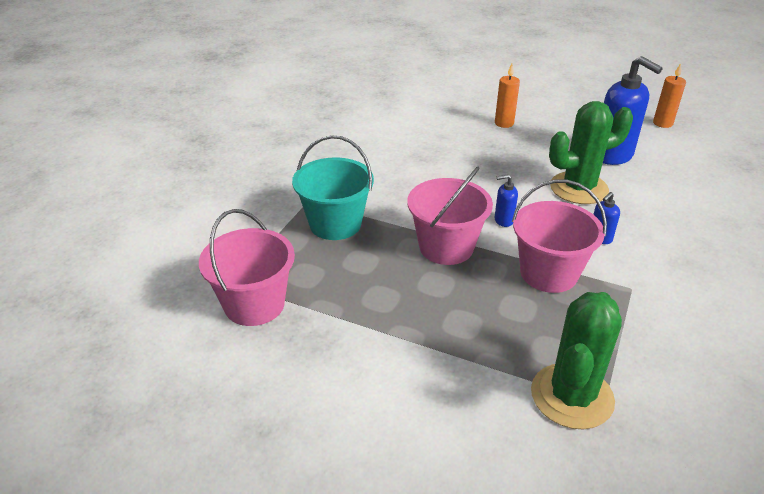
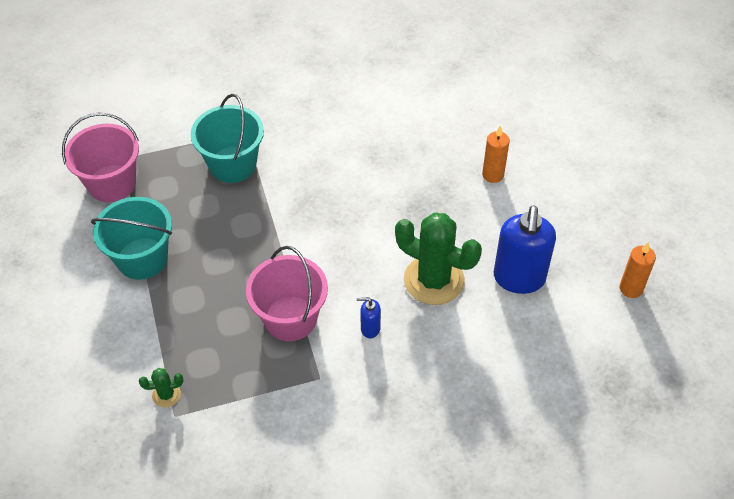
camera: 50 degrees right, 15 degrees up
pink bucket [407,167,493,265] -> none
blue soap dispenser [494,174,518,227] -> none
green cactus [531,292,622,429] -> green cactus [139,368,184,408], size x0.44
none -> turquoise bucket [91,197,172,280]

